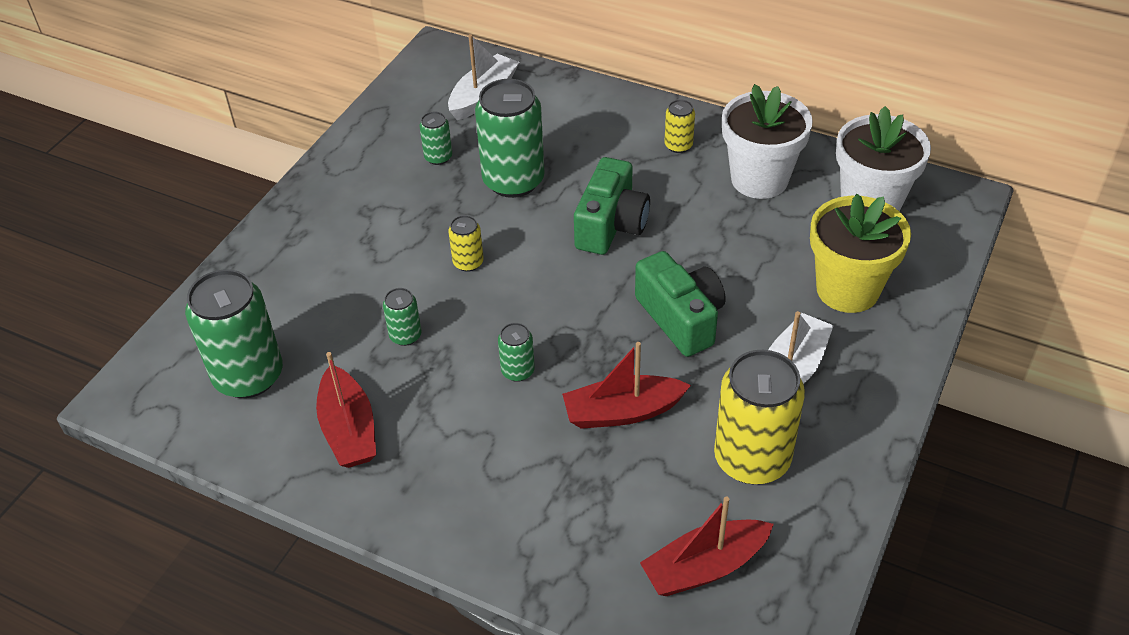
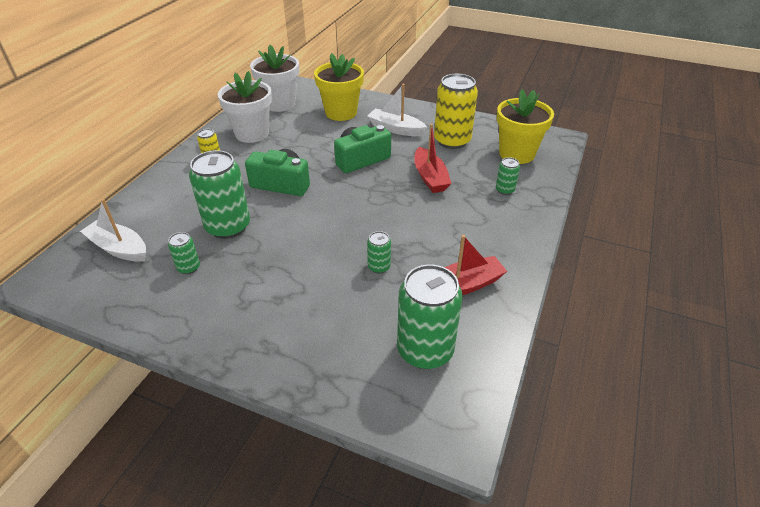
camera: 95 degrees left, 5 degrees down
yellow can [448,215,484,272] -> none
green can [498,323,535,382] -> green can moved to [496,157,520,195]
red boat [640,496,774,596] -> yellow flower pot [497,89,554,164]

